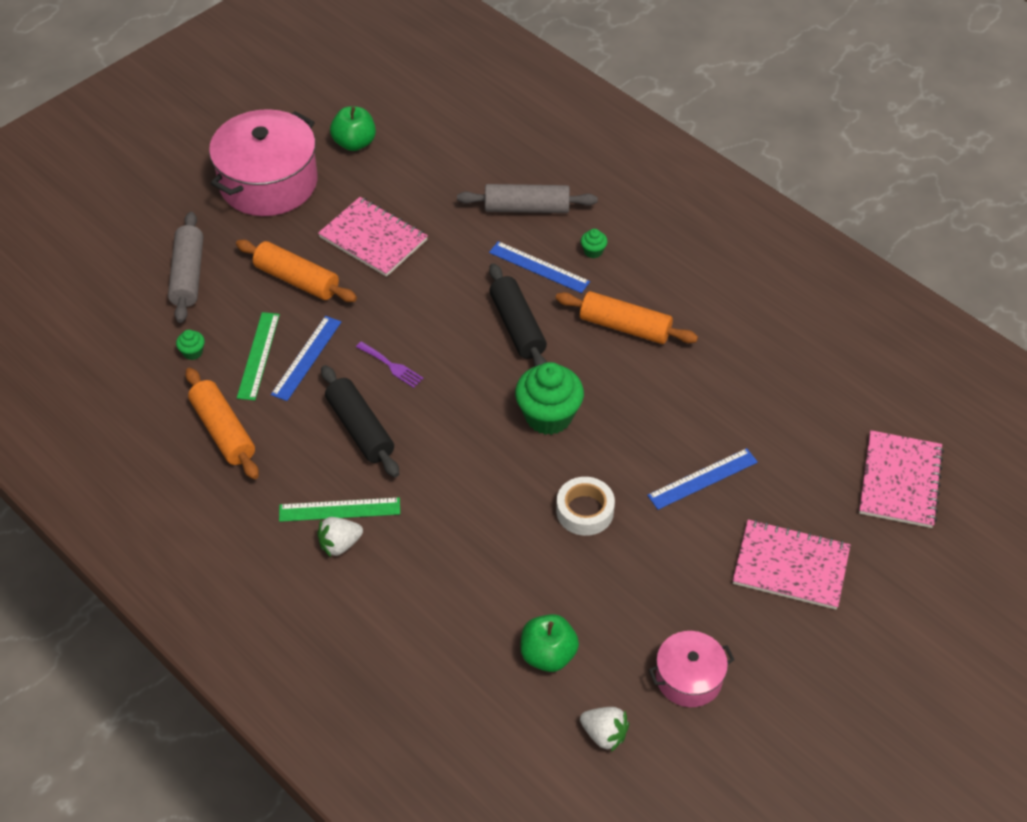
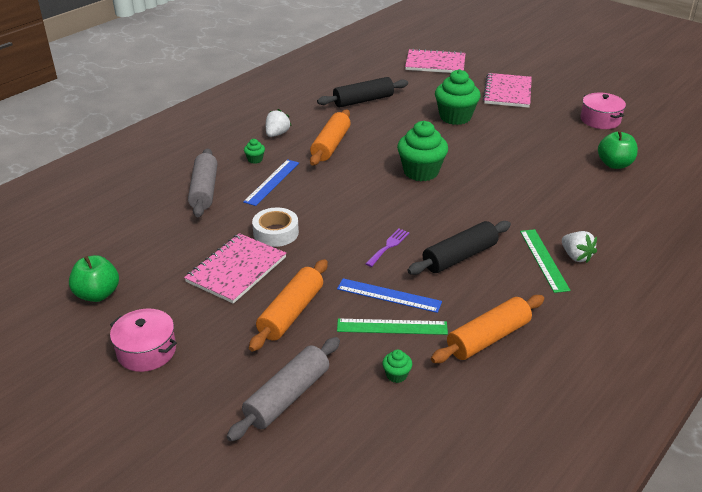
camera: 95 degrees left, 15 degrees down
grey rolling pin [168,212,203,323] -> grey rolling pin turned 45 degrees counterclockwise [227,337,340,442]
pink pot [209,109,318,216] -> pink pot [110,309,177,372], size x0.53
black rolling pin [489,263,547,367] -> black rolling pin moved to [317,77,408,107]
white tape [556,477,615,536] -> white tape moved to [252,207,299,247]
white strawberry [580,707,629,752] -> white strawberry moved to [266,109,292,137]
blue ruler [647,448,758,510] -> green cupcake [435,69,480,125]

